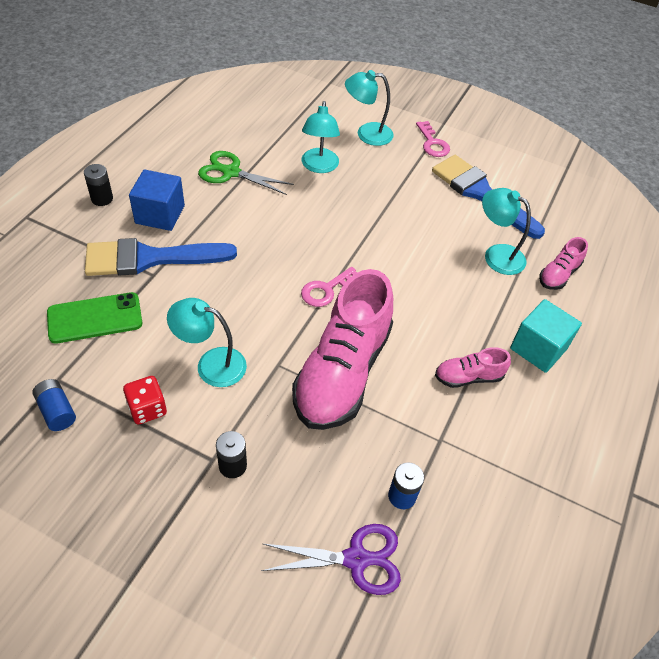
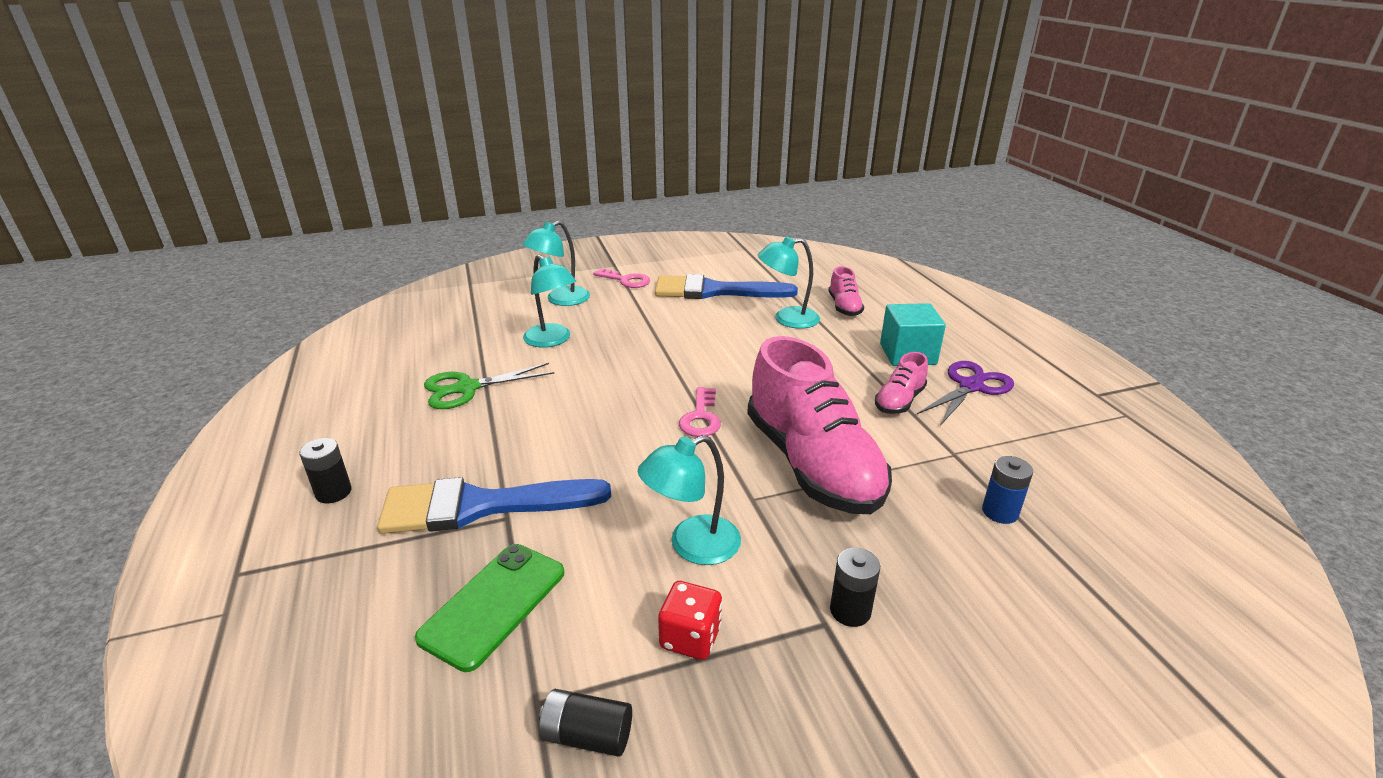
camera: 40 degrees left, 20 degrees down
blue battery [33,379,76,431] -> black battery [539,689,632,757]
blue brush [85,238,237,276] -> blue brush turned 45 degrees clockwise [377,477,611,534]
blue cube [129,170,185,231] -> none
purple scissors [261,524,401,595] -> purple scissors moved to [917,361,1014,426]

